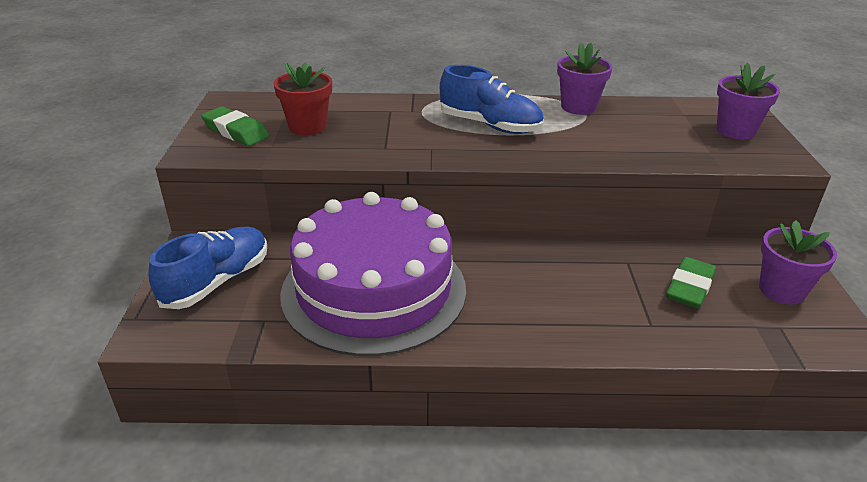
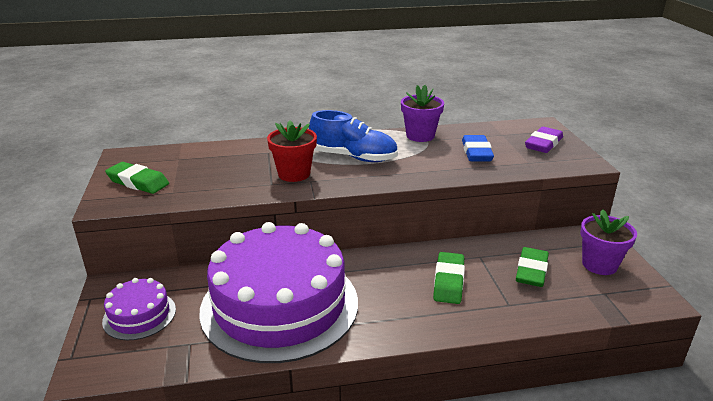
camera: 10 degrees left, 5 degrees down
blue shoe [149,226,267,309] -> purple cake [102,278,176,340]
red flower pot [274,62,332,135] -> red flower pot moved to [267,120,317,182]
purple flower pot [717,63,780,139] -> purple eraser [525,127,563,153]
none -> green eraser [433,252,465,304]
none -> blue eraser [462,135,494,161]

